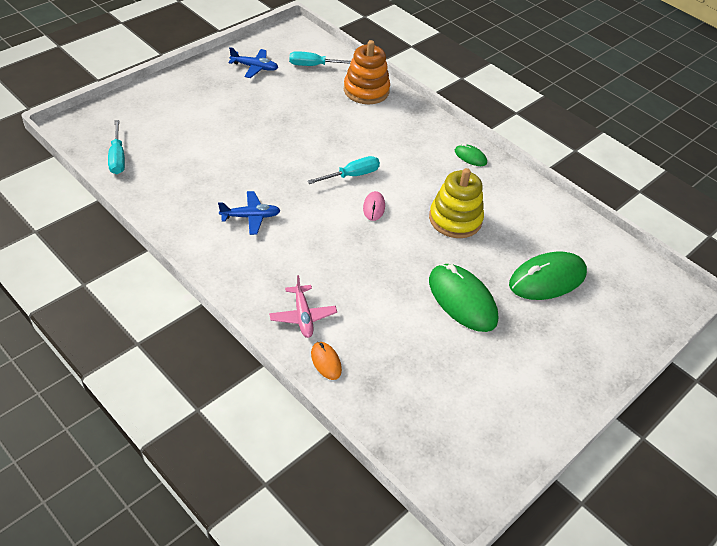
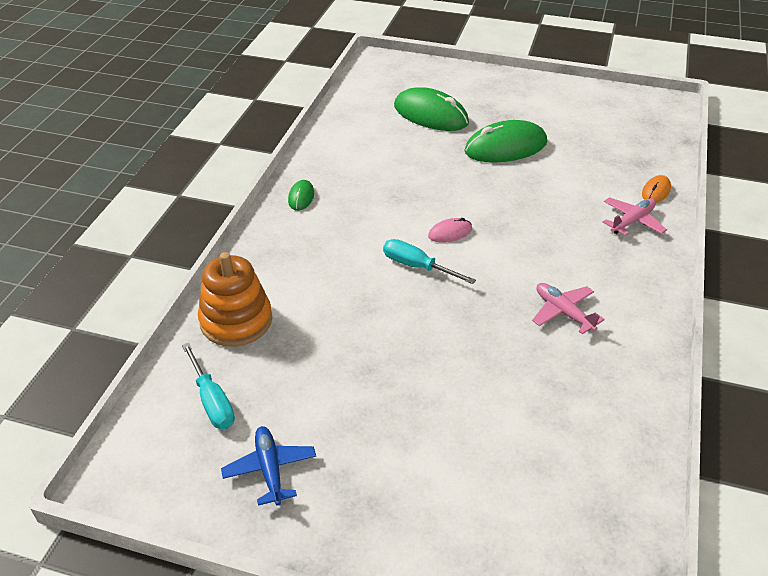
camera: 115 degrees left, 5 degrees down
turquoise screwdriver [108,120,125,174] -> none
blue plane [218,191,281,235] -> pink plane [532,283,605,334]
yellow stacking toy [429,168,484,238] -> none
green mouse [429,264,498,332] -> green mouse turned 45 degrees clockwise [464,120,547,162]

